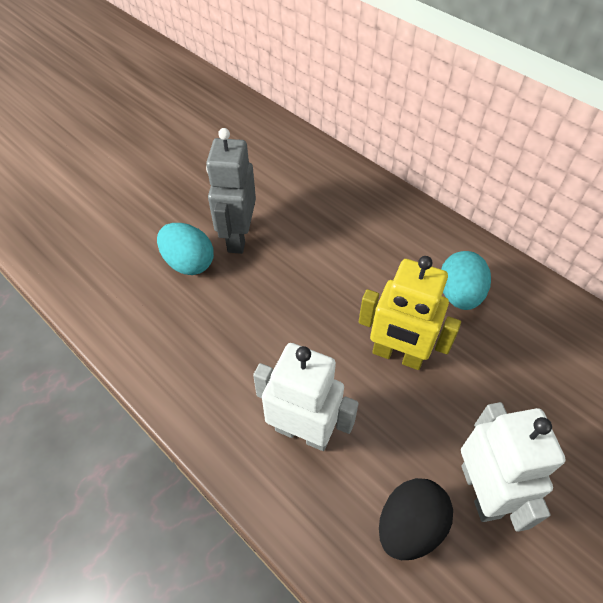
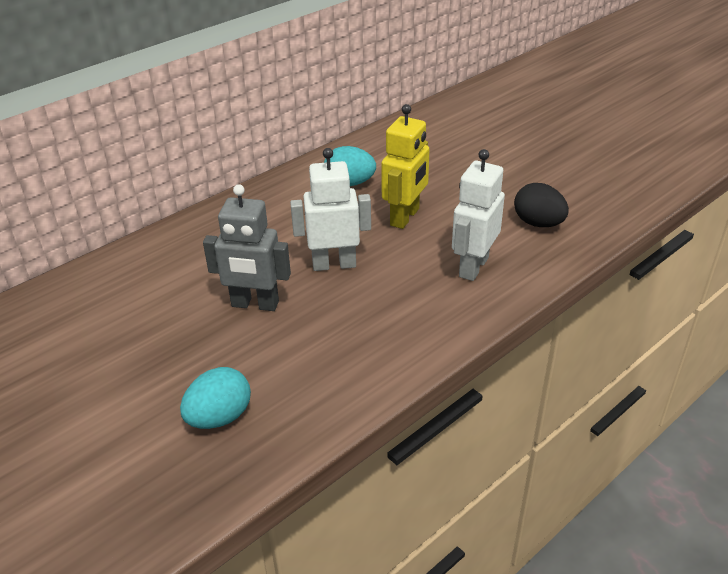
camera: 85 degrees left, 15 degrees down
turquoise egg [157,223,214,275] -> turquoise egg moved to [180,367,251,429]
white robot [461,402,566,532] -> white robot moved to [290,148,371,271]

